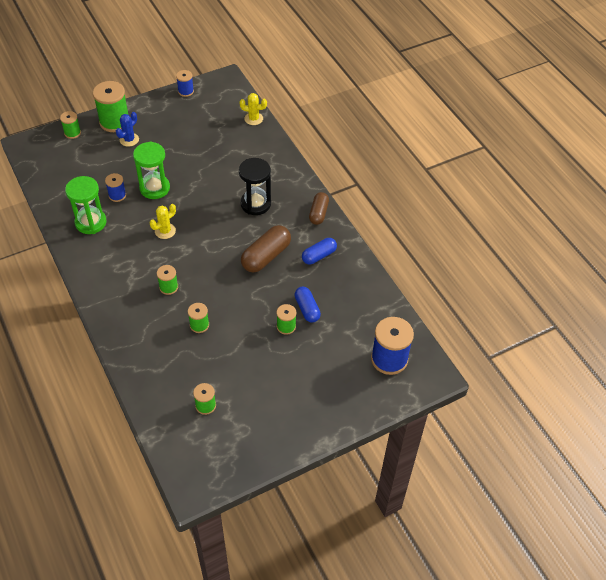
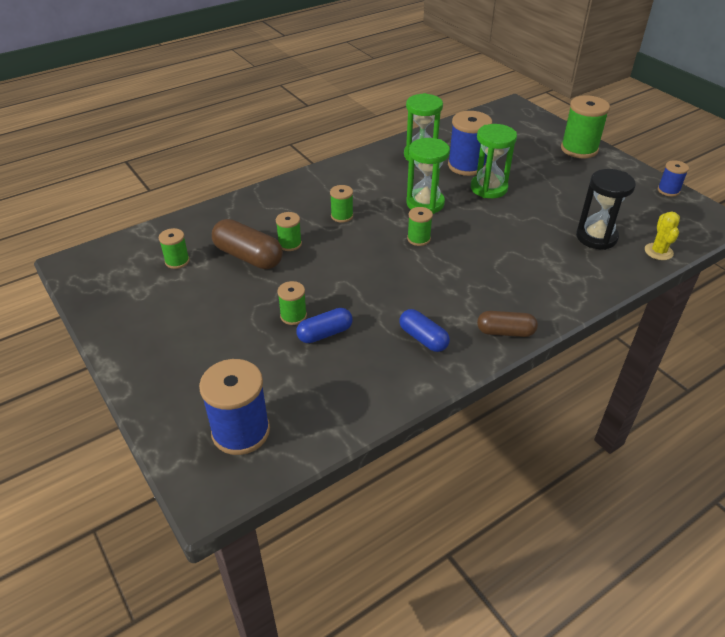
camera: 85 degrees right, 10 degrees down
green spool [60,111,81,139] -> green spool moved to [407,207,433,246]
blue spool [105,173,126,202] -> blue spool [448,111,492,176], size x1.86
blue cactus [116,112,139,147] -> none
yellow cactus [150,204,176,239] -> green hourglass [406,138,450,214]
black hourglass [239,158,271,215] -> black hourglass moved to [576,169,636,250]
brown capsule [241,225,291,273] -> brown capsule moved to [212,219,283,269]

